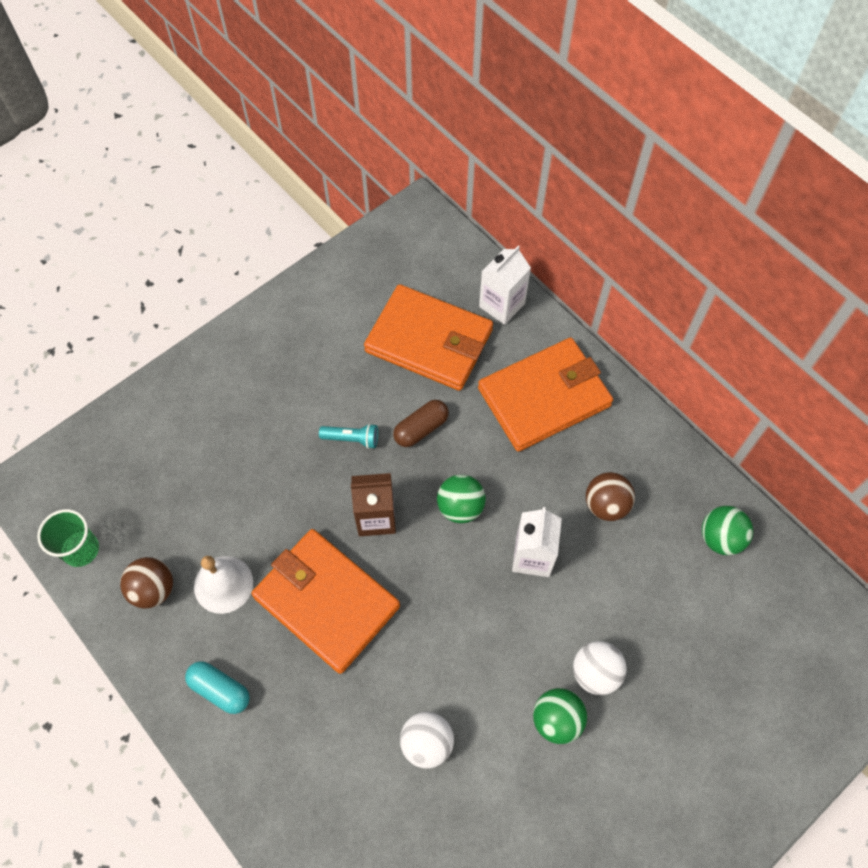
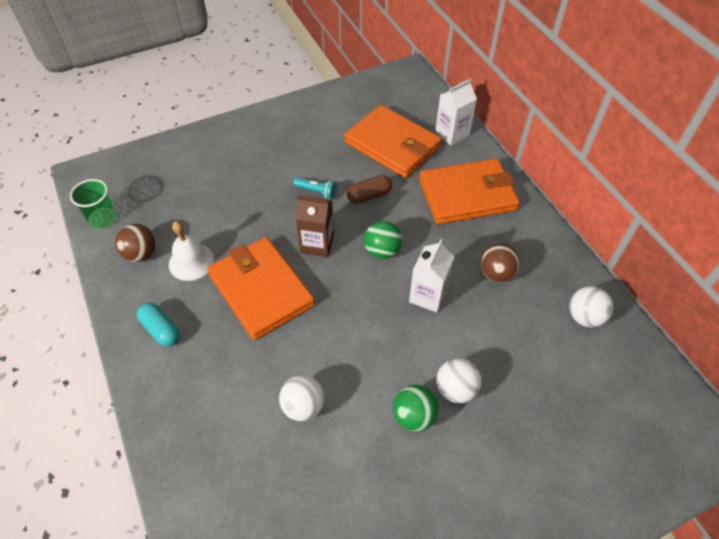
camera: 15 degrees right, 10 degrees down
green ball [702,506,753,555] -> white ball [569,286,613,327]

